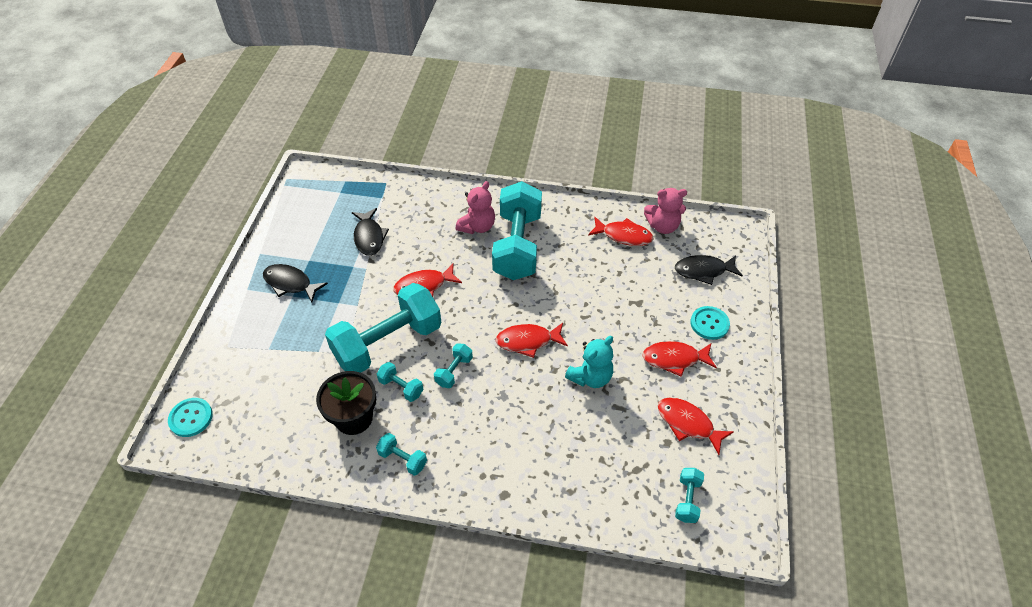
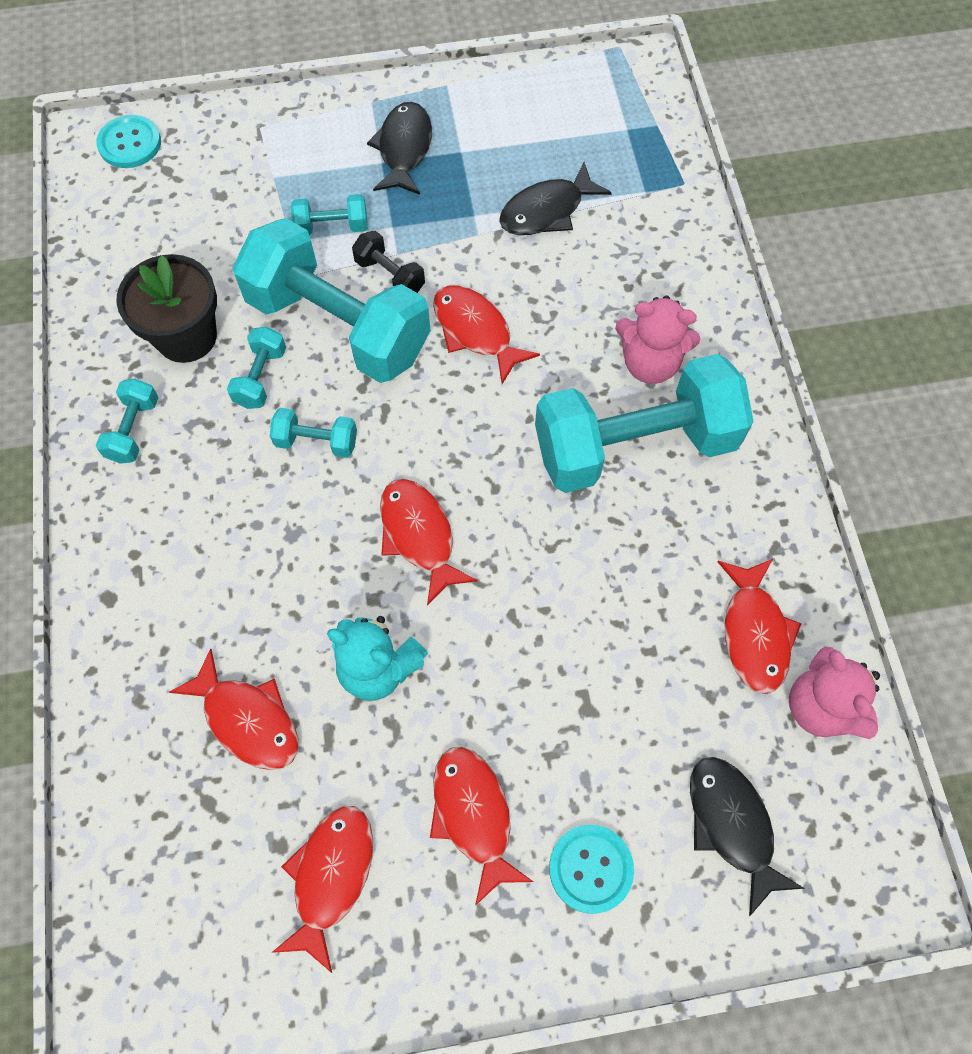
camera: 70 degrees right, 15 degrees up
turquoise dumbbell [675,468,704,523] -> turquoise dumbbell moved to [291,194,368,236]
none -> red fish [169,648,299,770]
none -> black dumbbell [352,231,425,293]

